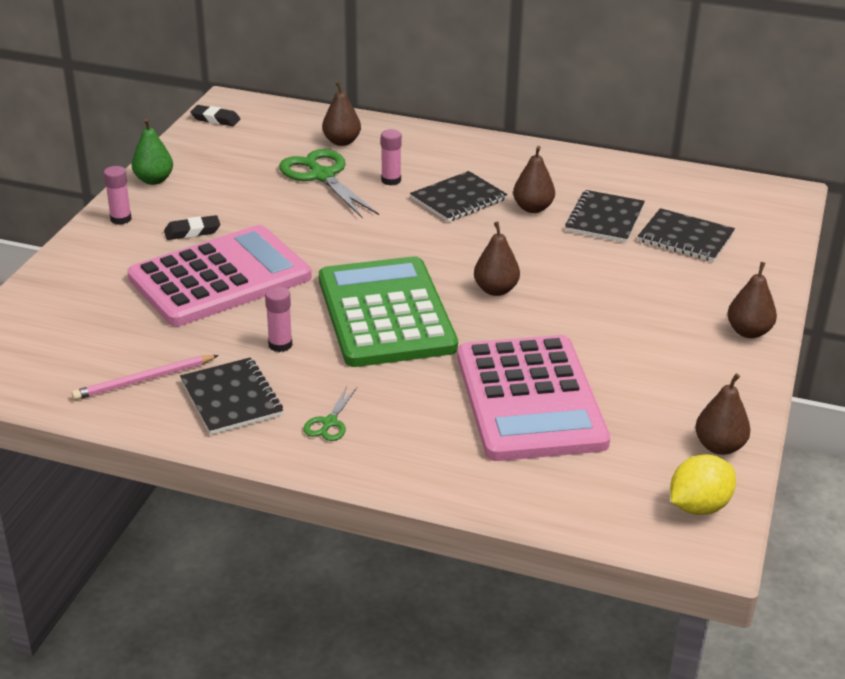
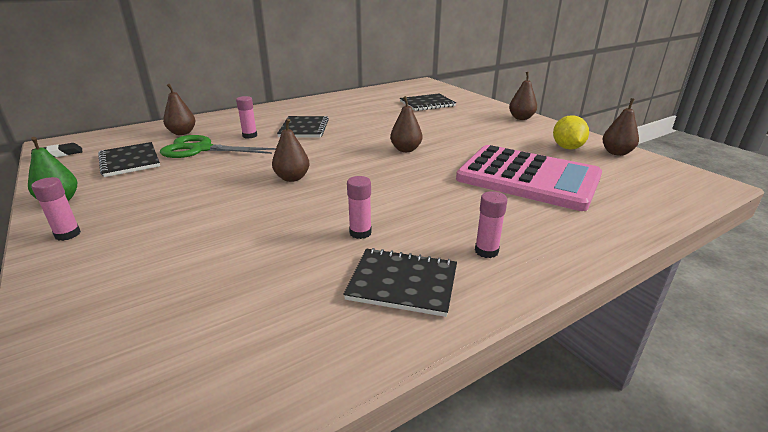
camera: 50 degrees left, 5 degrees down
pink pencil [72,355,219,400] -> none
pink calculator [127,225,312,326] -> none
black eraser [164,215,220,240] -> none
green scissors [303,386,357,441] -> pink glue stick [475,191,507,258]
green calculator [319,256,458,367] -> none
brown pear [513,146,555,213] -> brown pear moved to [272,119,310,182]
black notebook [565,190,645,243] -> black notebook moved to [98,142,160,177]
yellow lemon [670,454,736,515] -> yellow lemon moved to [553,115,589,150]

